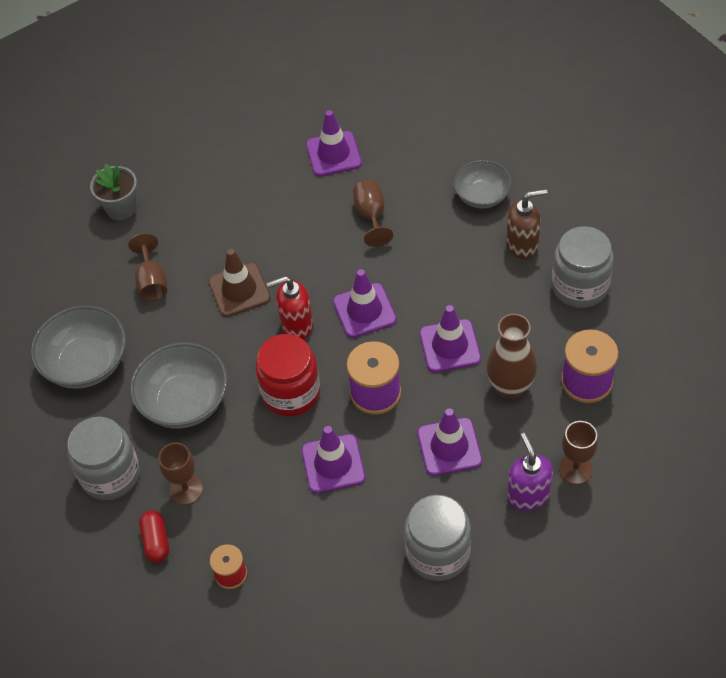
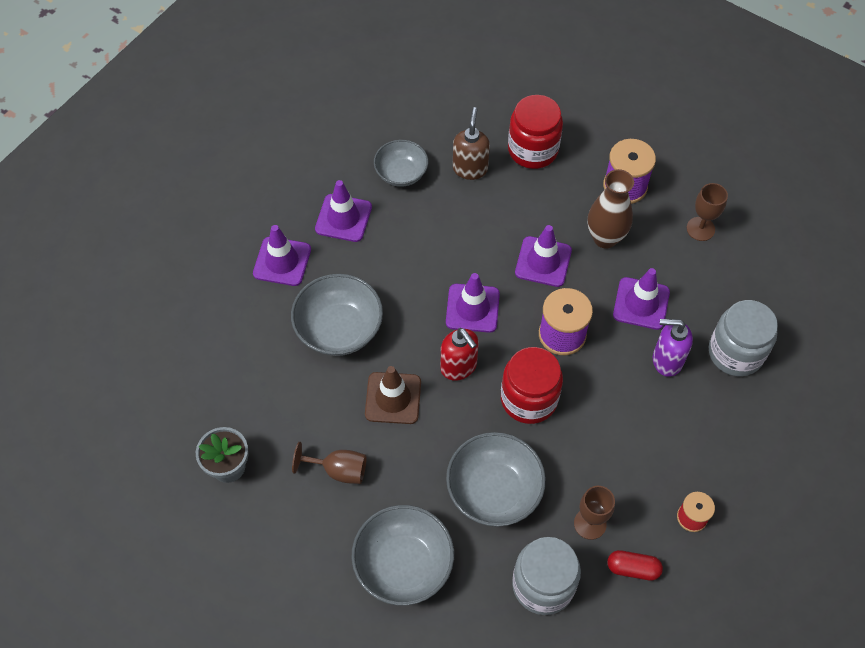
camera: 70 degrees left, 5 degrees up
red soap dispenser [266,276,313,339] -> red soap dispenser turned 45 degrees counterclockwise [440,328,479,381]
purple traffic cone [301,426,365,494] -> purple traffic cone moved to [315,180,372,242]
brown goblet [353,180,393,247] -> none
purple soap dispenser [507,433,553,511] -> purple soap dispenser moved to [653,319,693,377]
grey jar [551,226,614,308] -> red jar [508,95,563,169]
none -> grey bowl [291,274,383,356]

